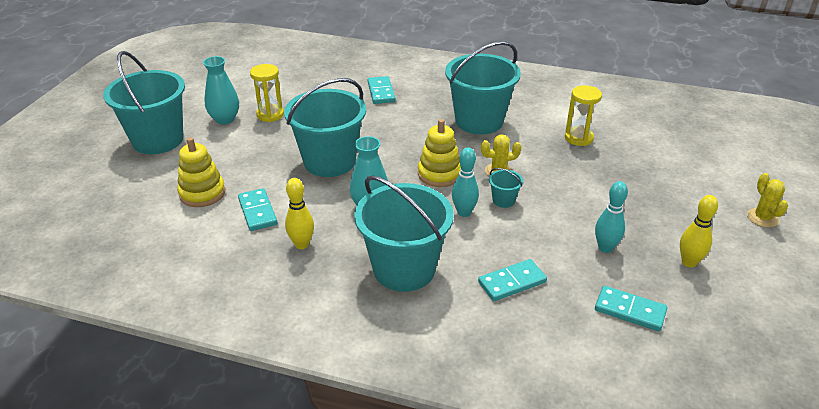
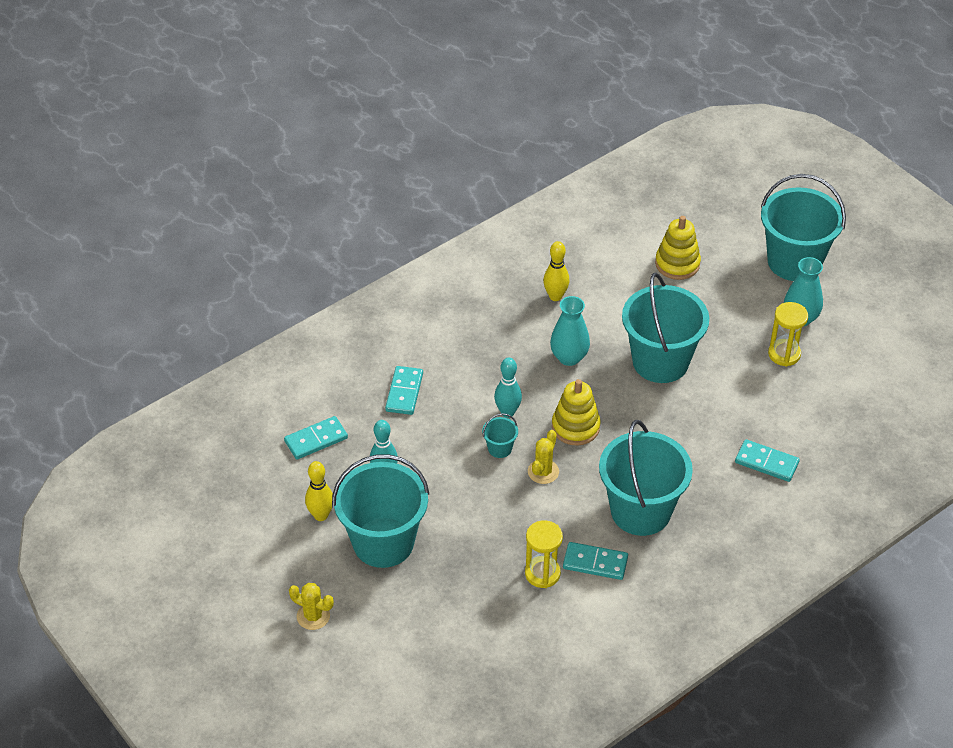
camera: 125 degrees right, 10 degrees up
turquoise domino [238,188,277,231] -> turquoise domino moved to [563,542,628,580]
turquoise bucket [354,175,454,292] -> turquoise bucket moved to [332,454,429,568]

